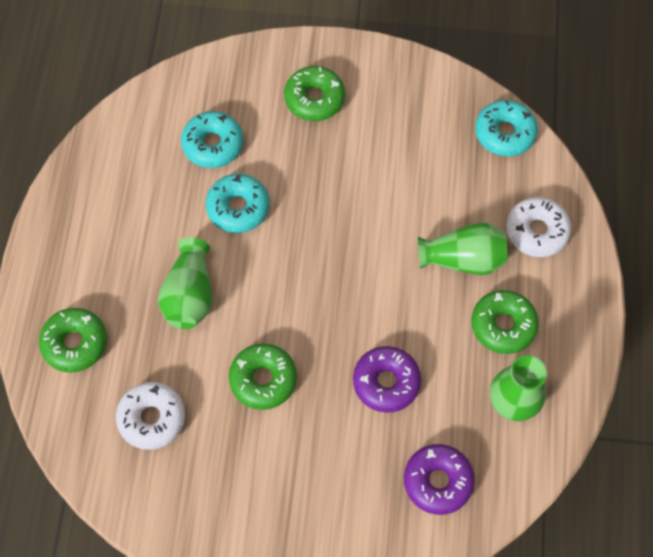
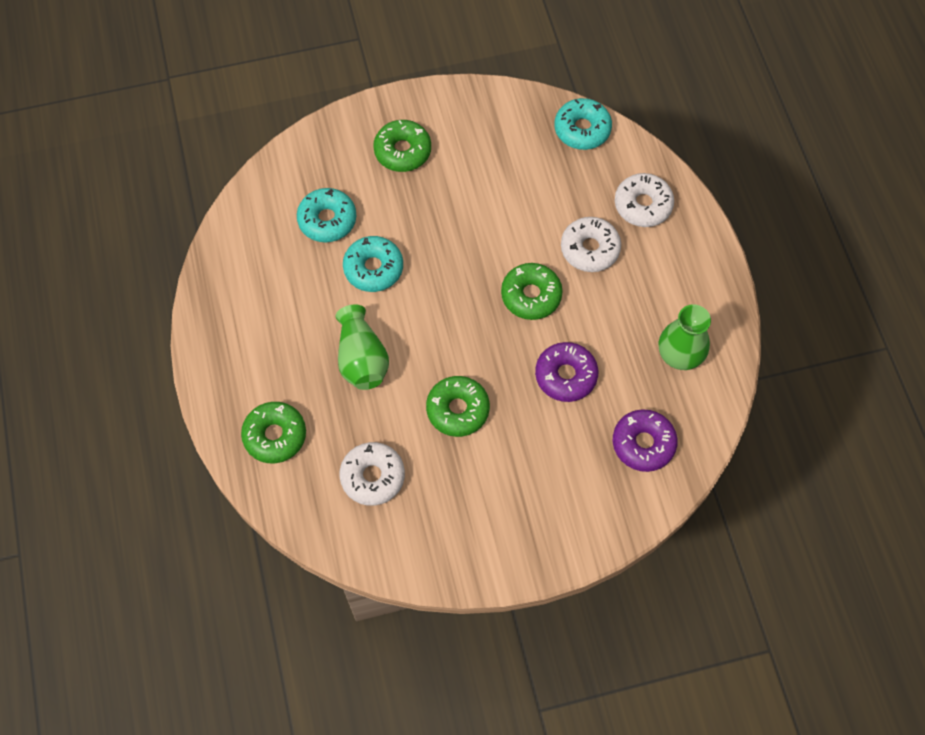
camera: 20 degrees left, 0 degrees up
green vase [418,223,508,275] -> white donut [561,217,621,272]
green donut [472,290,539,354] -> green donut moved to [501,263,563,320]

